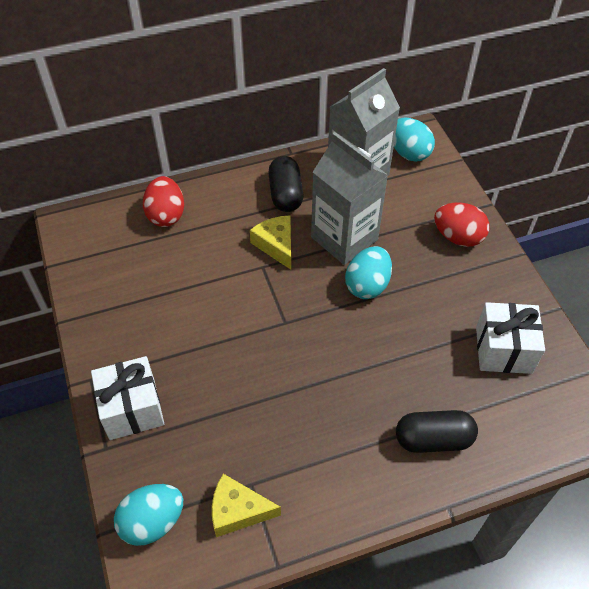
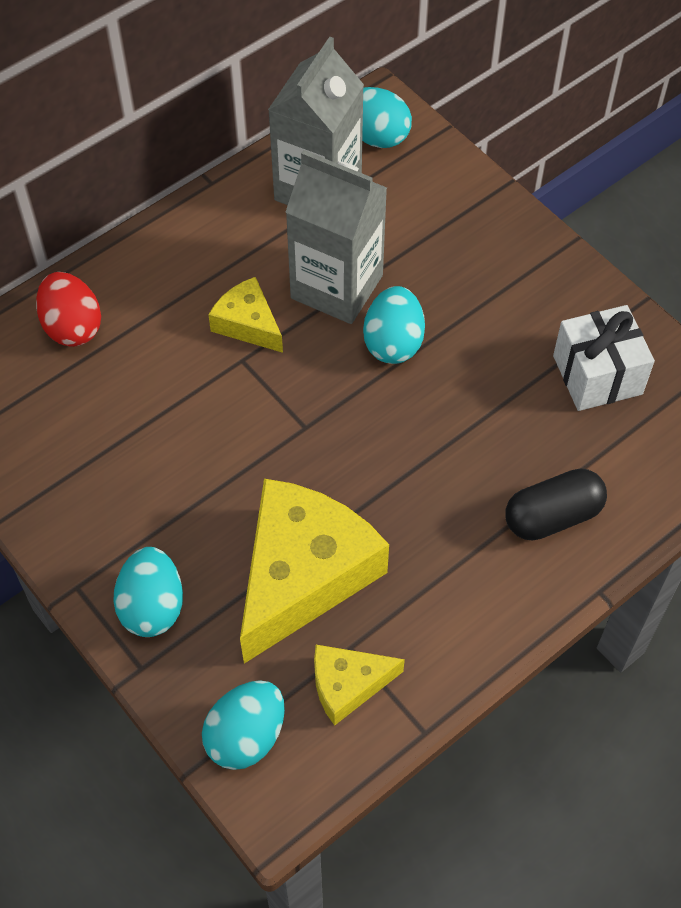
camera: 20 degrees left, 5 degrees up
white gift [91,356,164,440] -> turquoise egg [113,547,183,637]
black capsule [268,156,303,212] -> none
red egg [434,202,490,247] -> none
none -> yellow cheese [240,479,389,664]

